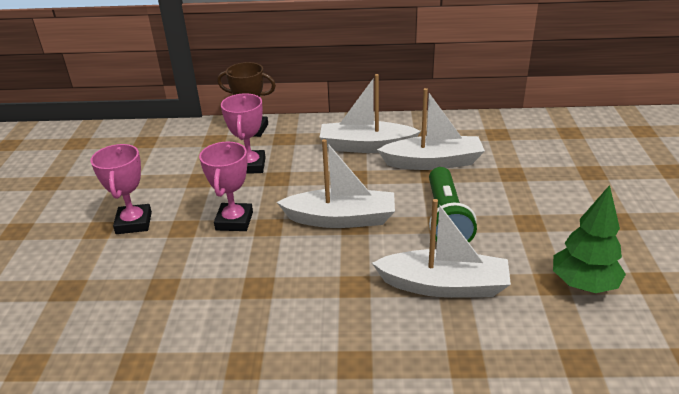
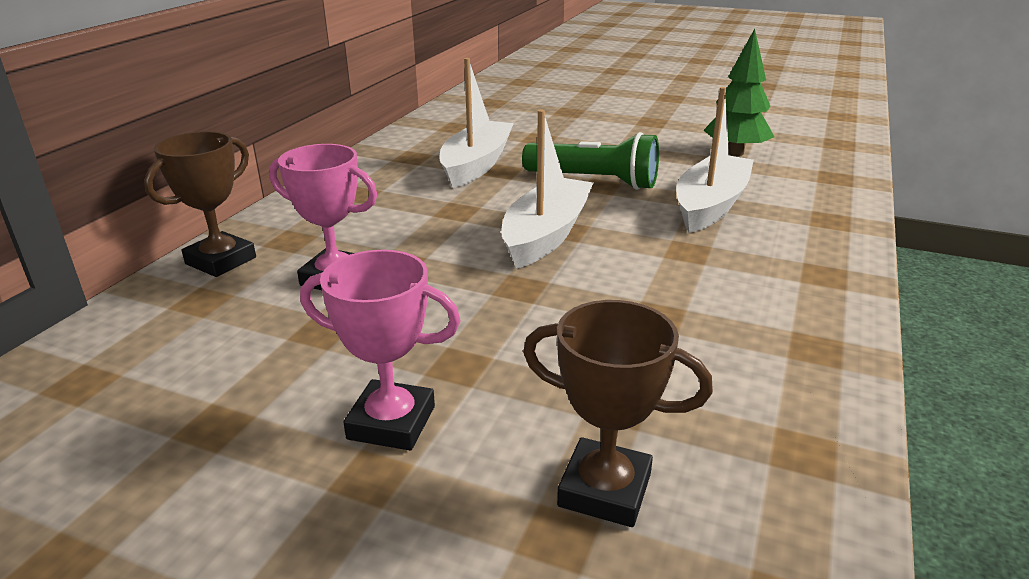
camera: 70 degrees left, 5 degrees down
pink trophy [199,142,253,231] -> none
white boat [319,74,421,153] -> none
none -> brown trophy [523,300,713,527]

